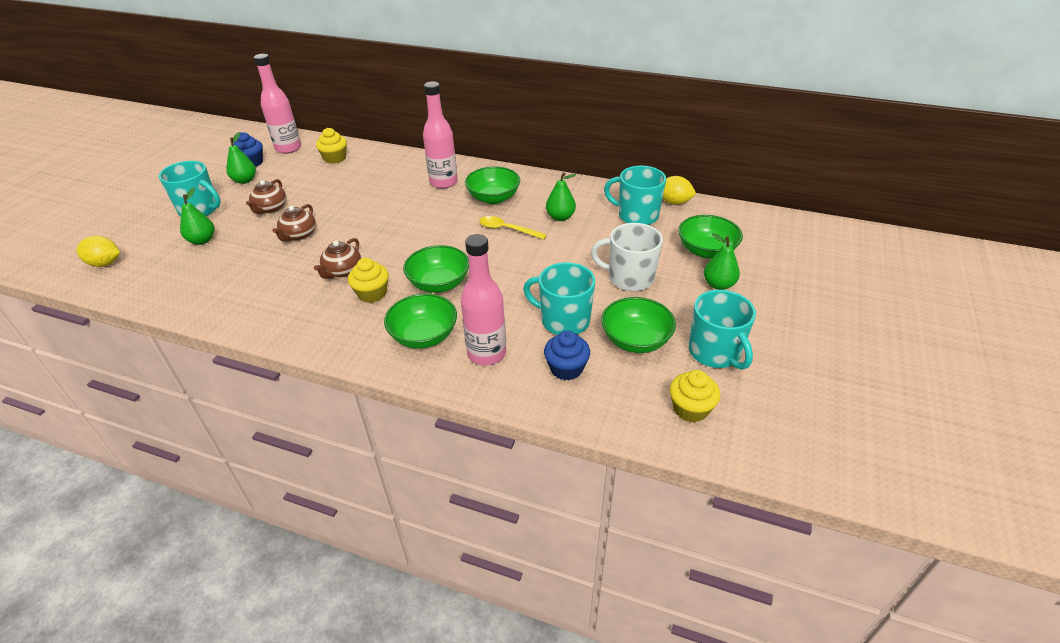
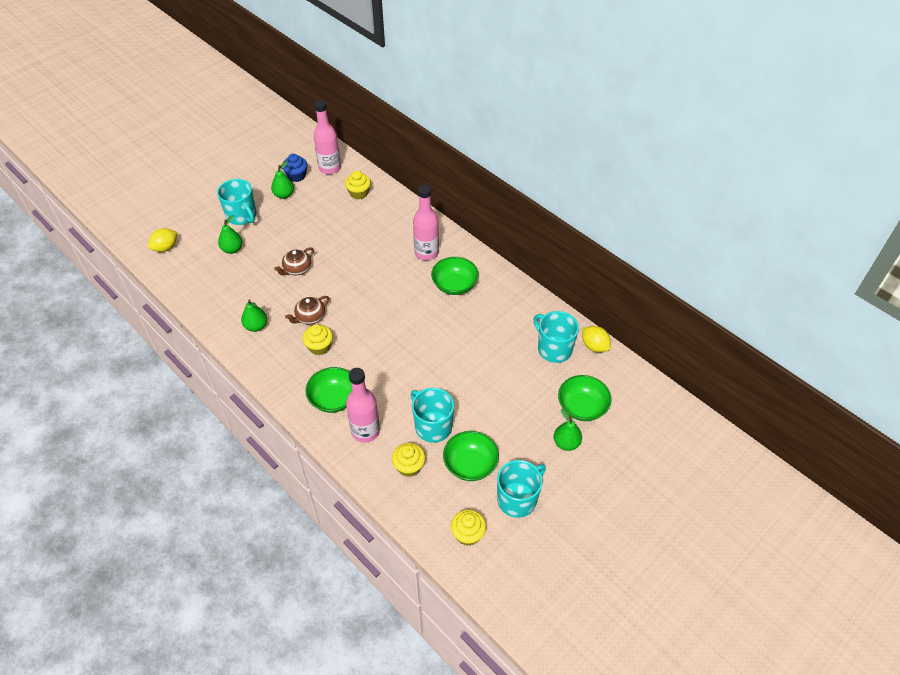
camera: 25 degrees right, 10 degrees up
yellow lemon [76,236,120,267] -> yellow lemon turned 75 degrees counterclockwise [148,228,177,252]
brown teapot [246,179,286,214] -> none
green bowl [403,245,469,293] -> none
yellow spoon [479,216,547,239] -> none
blue cupcake [544,331,590,380] -> yellow cupcake [392,443,425,477]
green pear [546,172,576,221] -> green pear moved to [241,299,267,332]
white mug [591,223,663,291] -> none
turquoise mug [689,290,756,370] -> turquoise mug turned 135 degrees counterclockwise [497,460,546,518]

